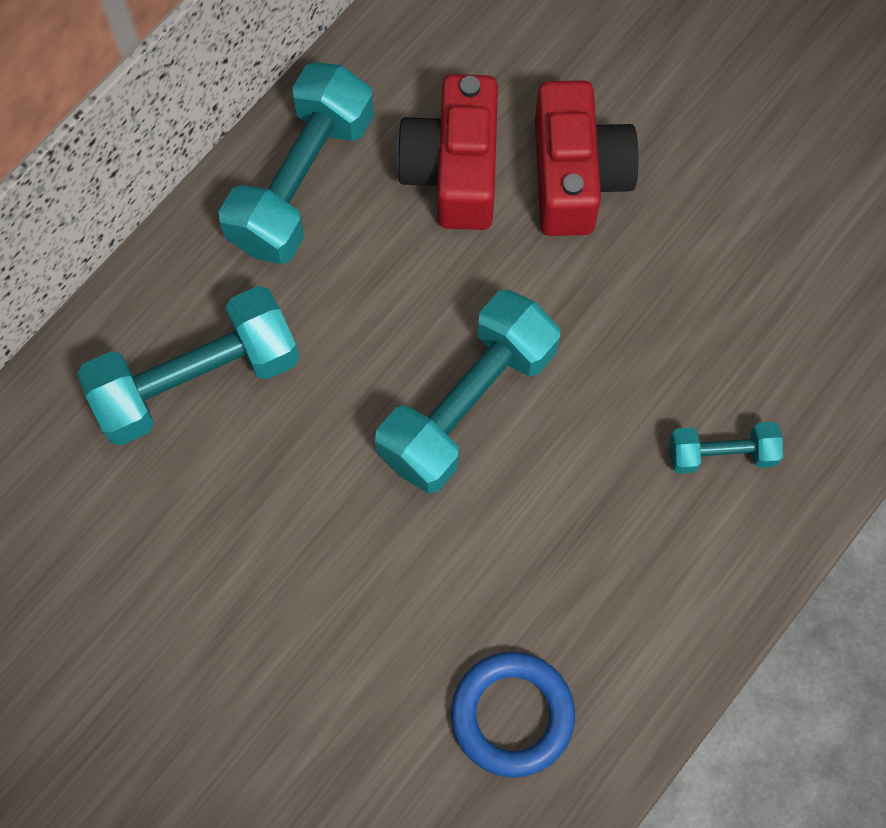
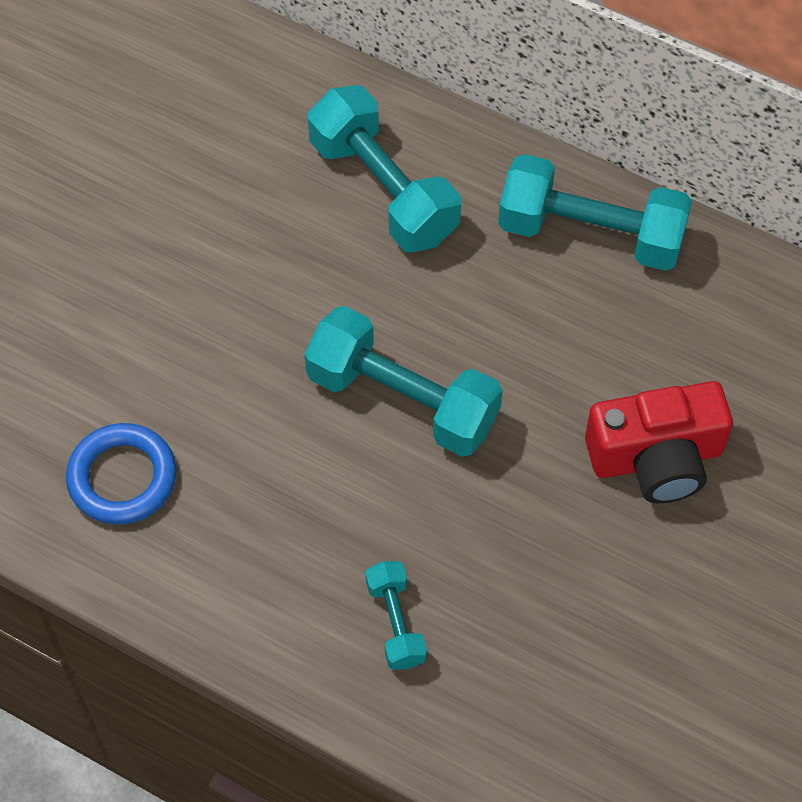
camera: 80 degrees right, 10 degrees down
red camera [396,74,498,230] -> none

